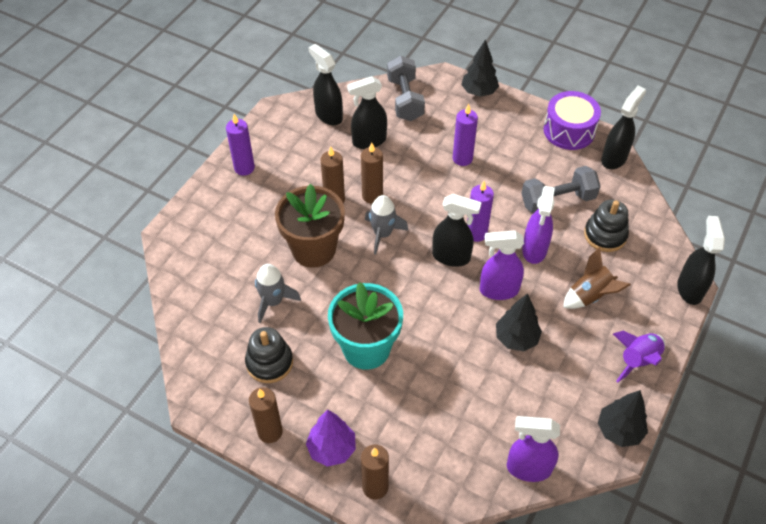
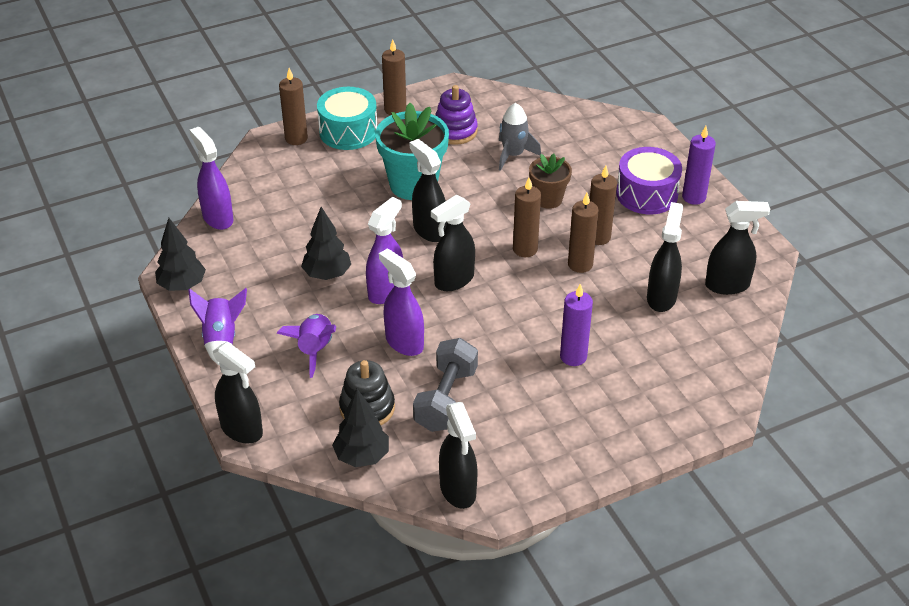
camera: 125 degrees right, 10 degrees down
black stacking toy [245,327,293,383] -> purple stacking toy [435,85,478,145]
brown flower pot [275,184,345,268] -> brown flower pot [529,154,572,209], size x0.58
purple tree [306,410,356,467] -> turquoise drum [317,87,377,150]
grey rocket [365,195,409,255] -> brown candle [513,178,541,257]
grey dumbbell [387,56,425,121] -> none
black tree [461,39,499,97] -> black tree moved to [332,389,389,467]
purple candle [467,181,494,242] -> none
purple spray bottle [507,416,560,482] -> purple spray bottle turned 75 degrees counterclockwise [189,127,233,230]
purple drum [544,91,601,150] -> purple drum moved to [616,147,682,214]
brown rocket [563,247,631,309] -> purple rocket [277,314,336,378]
none -> black spray bottle [410,139,447,242]

